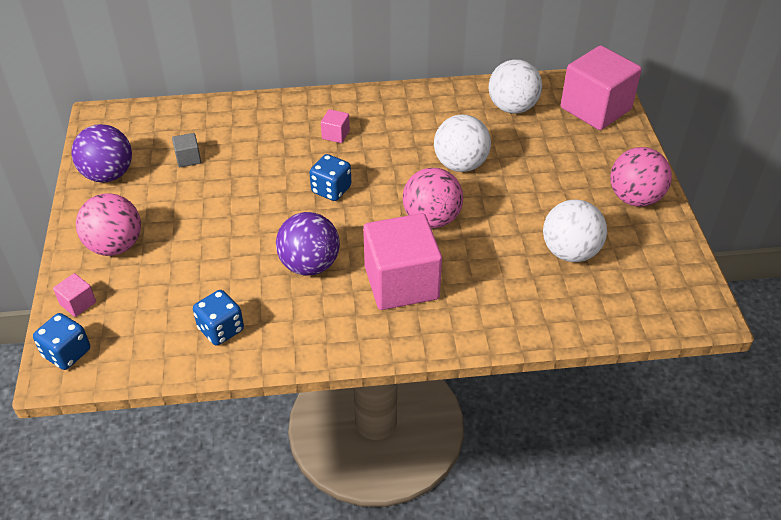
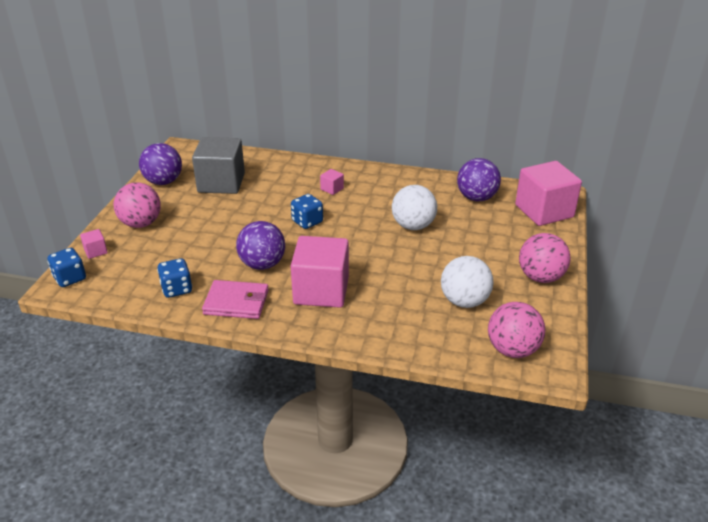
camera: 20 degrees right, 10 degrees down
grey cube [172,133,201,167] -> grey cube [192,137,245,194], size x2.42
pink ball [403,168,463,228] -> pink ball moved to [488,302,545,358]
white ball [489,59,542,114] -> purple ball [457,158,501,201]
none -> pink wallet [202,280,269,319]

